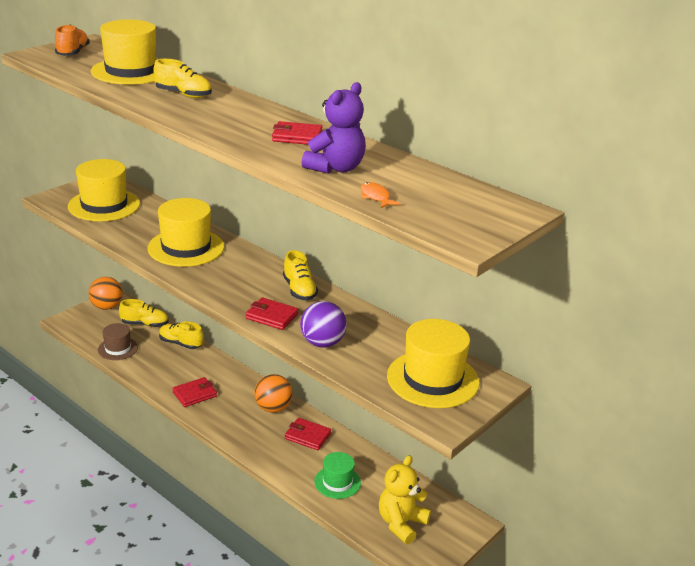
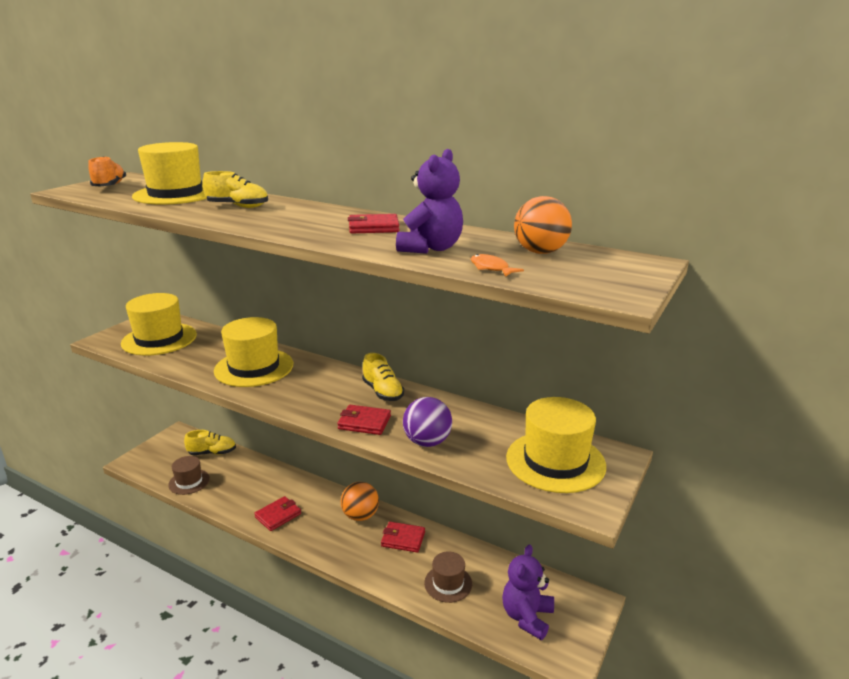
camera: 10 degrees left, 5 degrees down
orange ball [88,277,123,310] -> orange ball moved to [514,196,572,254]
yellow shoe [159,321,204,349] -> none
green hat [314,452,361,499] -> brown hat [424,551,472,603]
yellow teddy bear [379,455,431,544] -> purple teddy bear [502,544,554,640]

